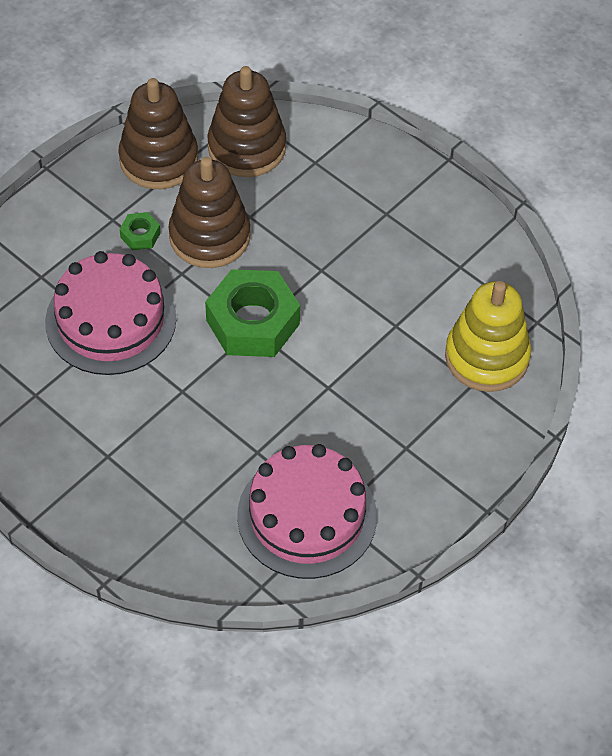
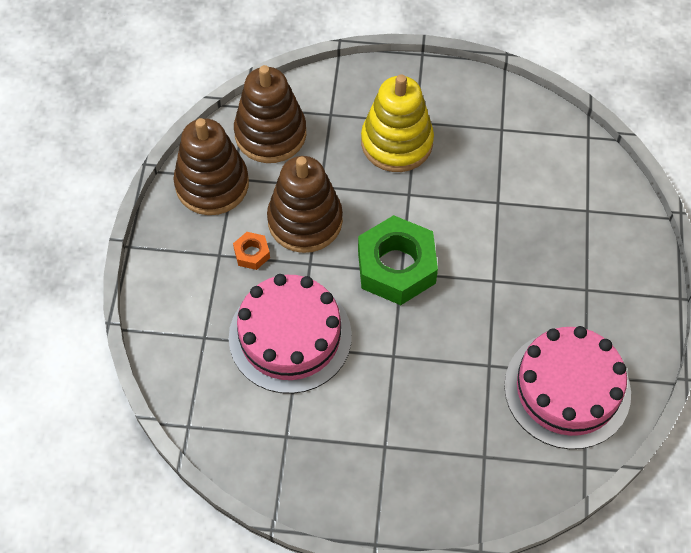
camera: 35 degrees left, 5 degrees up
green nut [120,212,161,250] -> orange nut [233,232,270,270]
yellow stacking toy [445,281,531,392] -> yellow stacking toy moved to [361,74,434,172]

